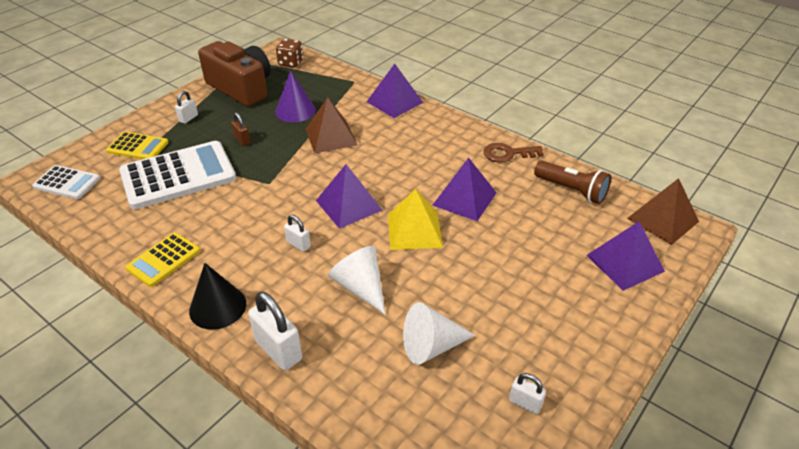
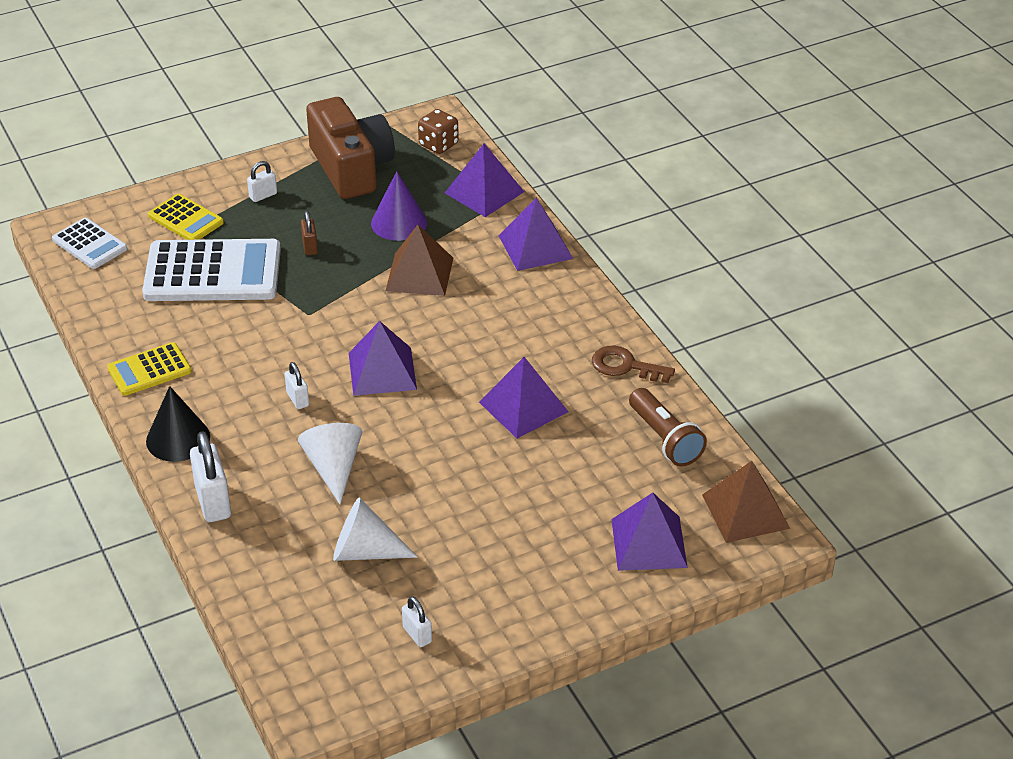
camera: 25 degrees right, 0 degrees up
yellow pyramid [388,189,443,250] -> none
none -> purple pyramid [445,144,525,217]

